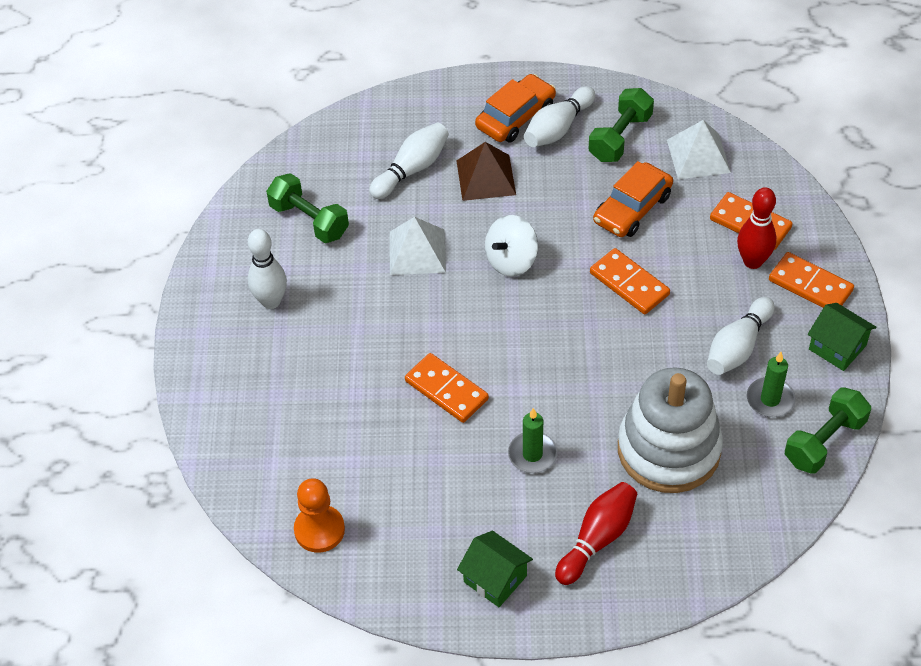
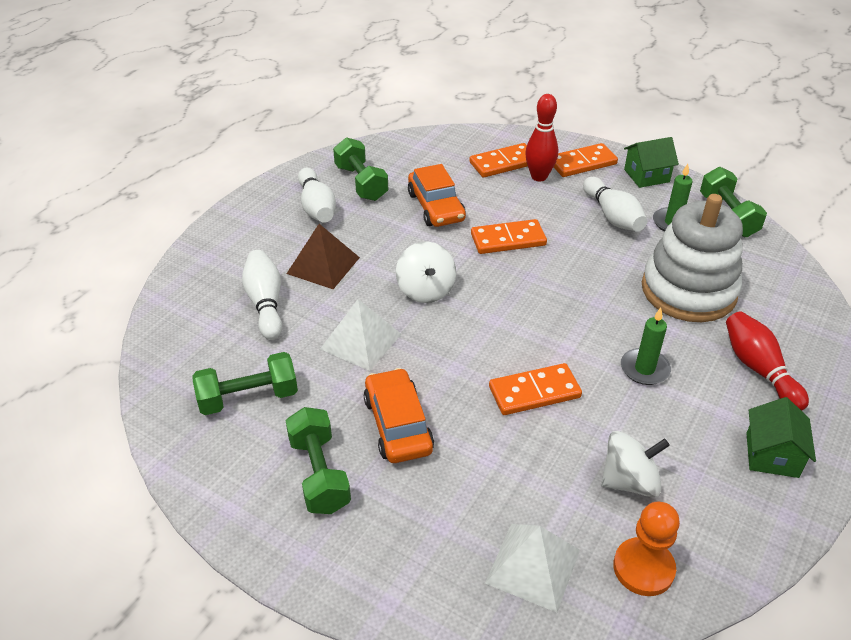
camera: 60 degrees left, 10 degrees down
white bowling pin [248,229,287,309] -> green dumbbell [286,407,351,514]
green house [457,531,533,607] -> green house turned 60 degrees counterclockwise [746,397,816,478]
orange car [475,74,556,143] -> orange car moved to [364,368,434,463]
white pyramid [667,120,731,179] -> white pyramid moved to [485,524,580,613]
none -> white spinning top [601,431,670,497]

